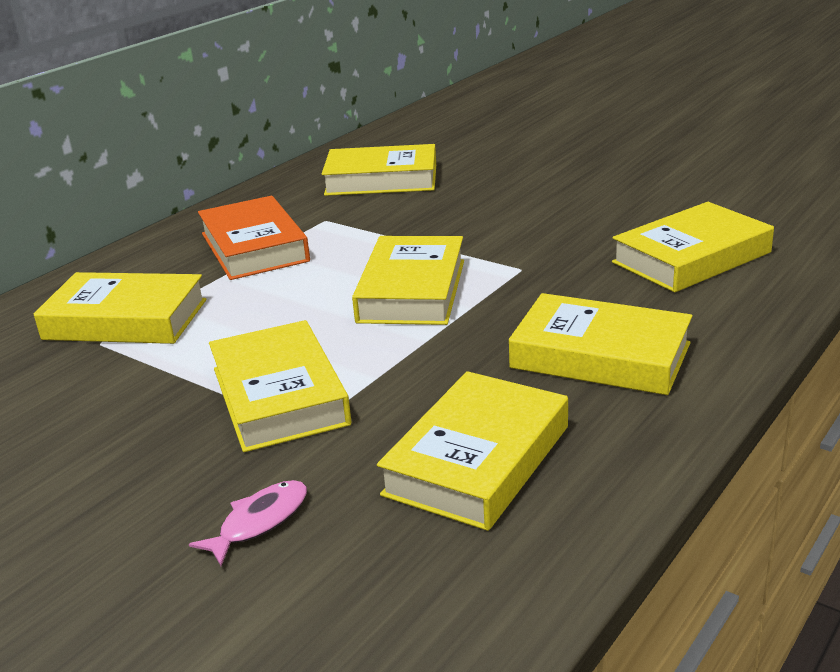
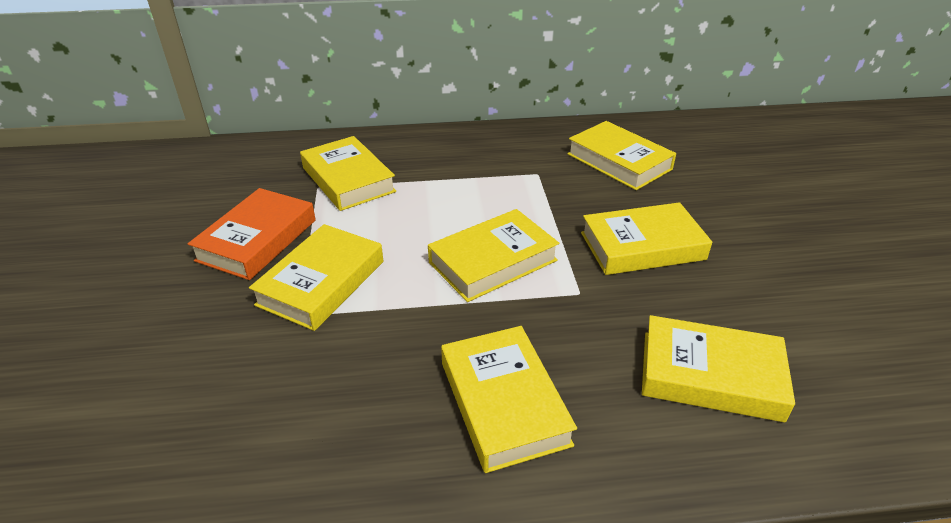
camera: 45 degrees right, 10 degrees up
pink fish [189,480,307,566] -> none
orange book [198,196,310,280] -> orange book moved to [188,188,316,280]
yellow book [377,371,568,531] -> yellow book moved to [581,202,712,275]

